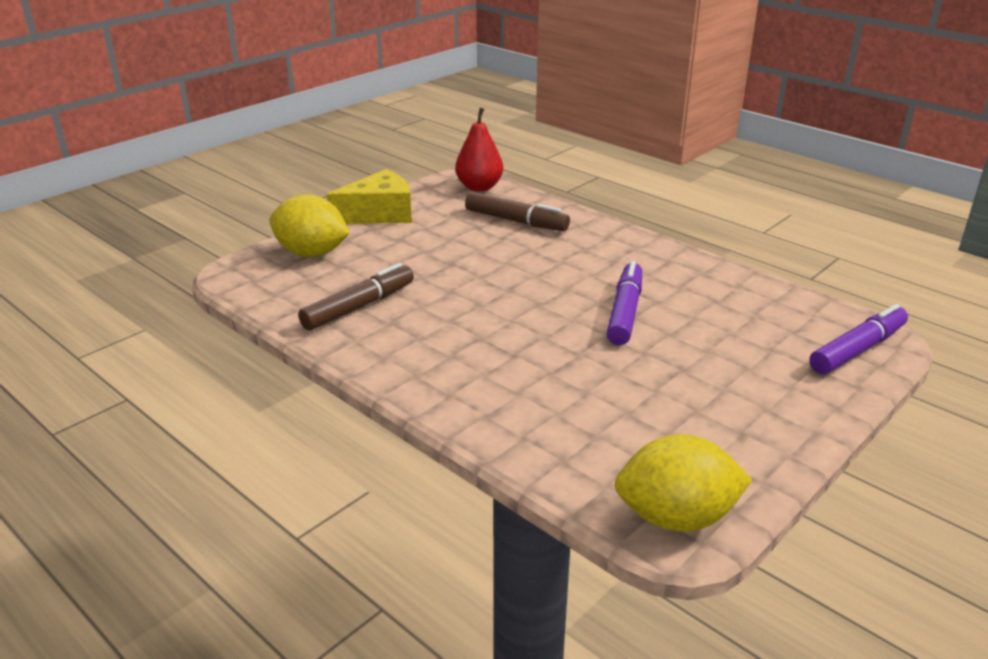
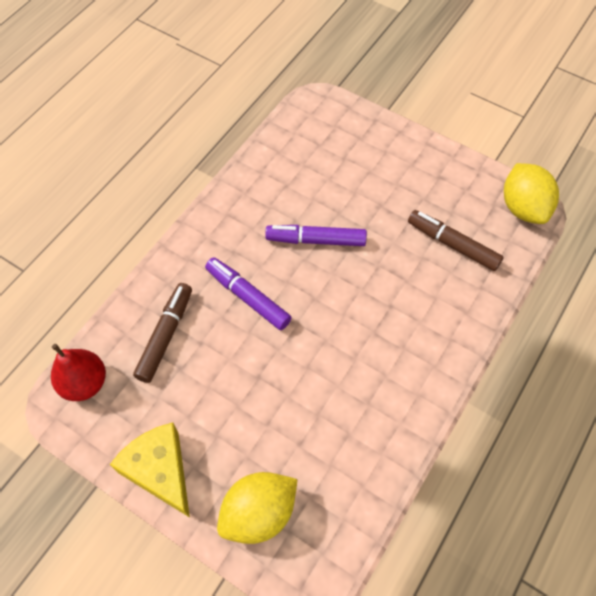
camera: 100 degrees left, 30 degrees up
yellow lemon [269,194,350,257] -> yellow lemon turned 45 degrees clockwise [217,472,298,544]
brown marker [298,263,414,331] -> brown marker moved to [408,210,504,271]
purple marker [809,304,908,374] -> purple marker moved to [205,257,292,330]

